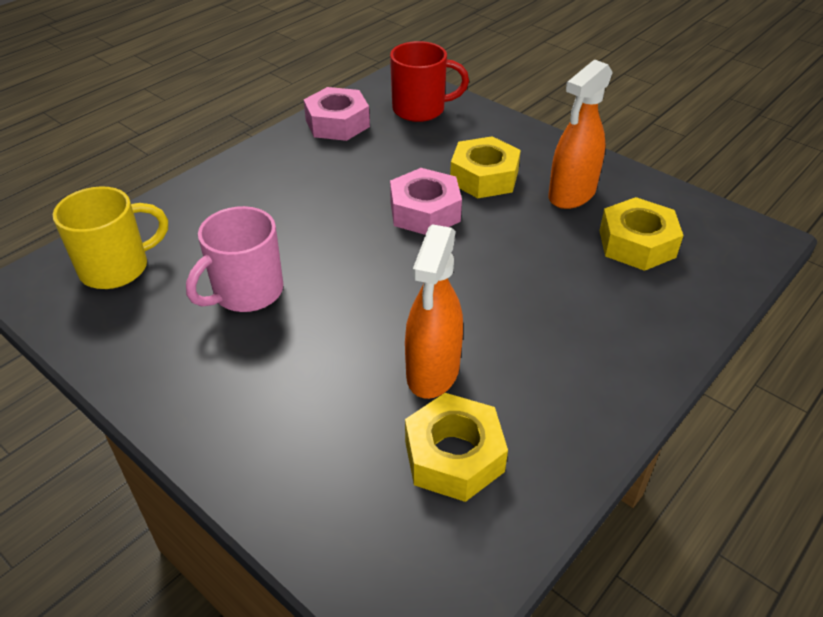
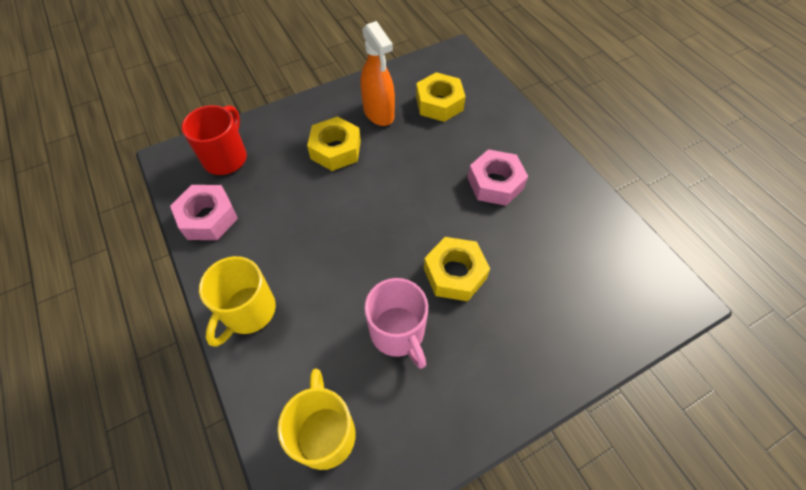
camera: 70 degrees left, 15 degrees up
pink nut [390,168,462,235] -> pink nut moved to [468,149,528,206]
orange spray bottle [405,224,463,399] -> none
yellow nut [405,393,508,502] -> yellow nut moved to [424,237,490,301]
none -> yellow mug [199,256,276,347]

